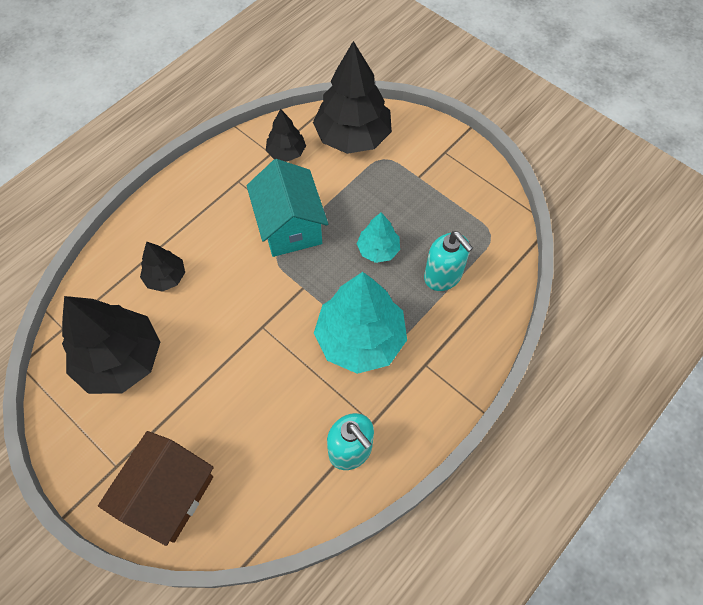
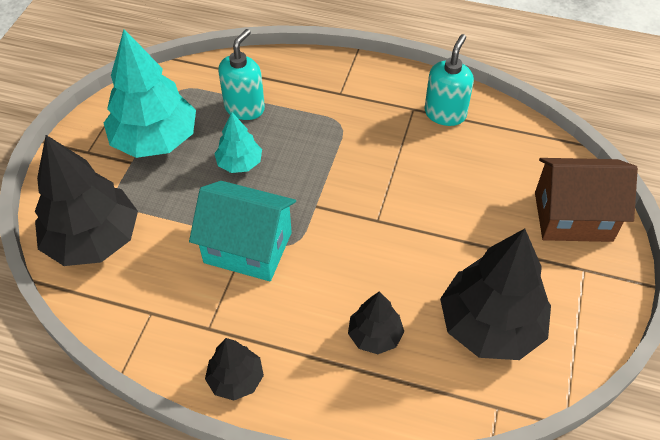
camera: 115 degrees left, 10 degrees down
turquoise house [246,159,328,257] -> turquoise house turned 60 degrees clockwise [189,181,296,281]
black tree [266,109,306,162] -> black tree moved to [205,338,264,401]
turquoise tree [314,272,407,374] -> turquoise tree moved to [104,29,196,158]

